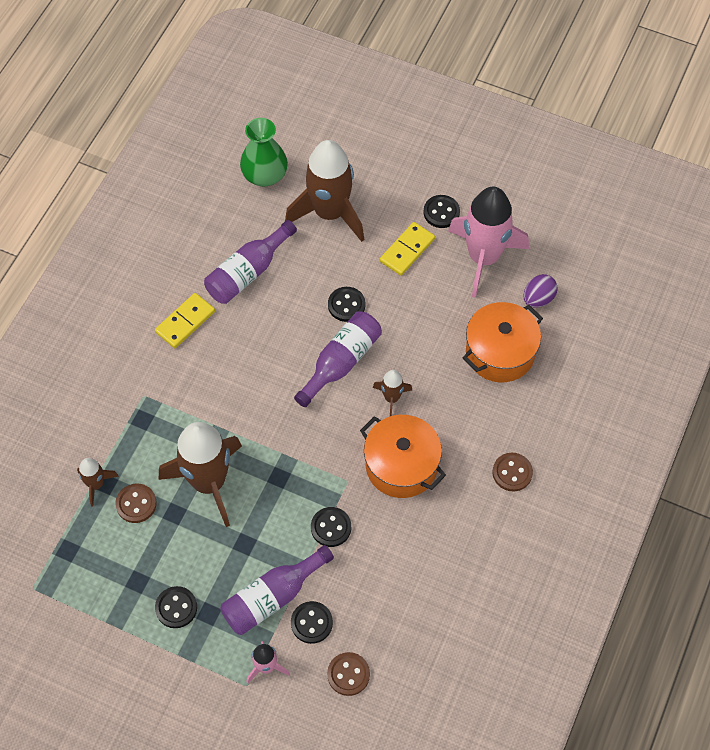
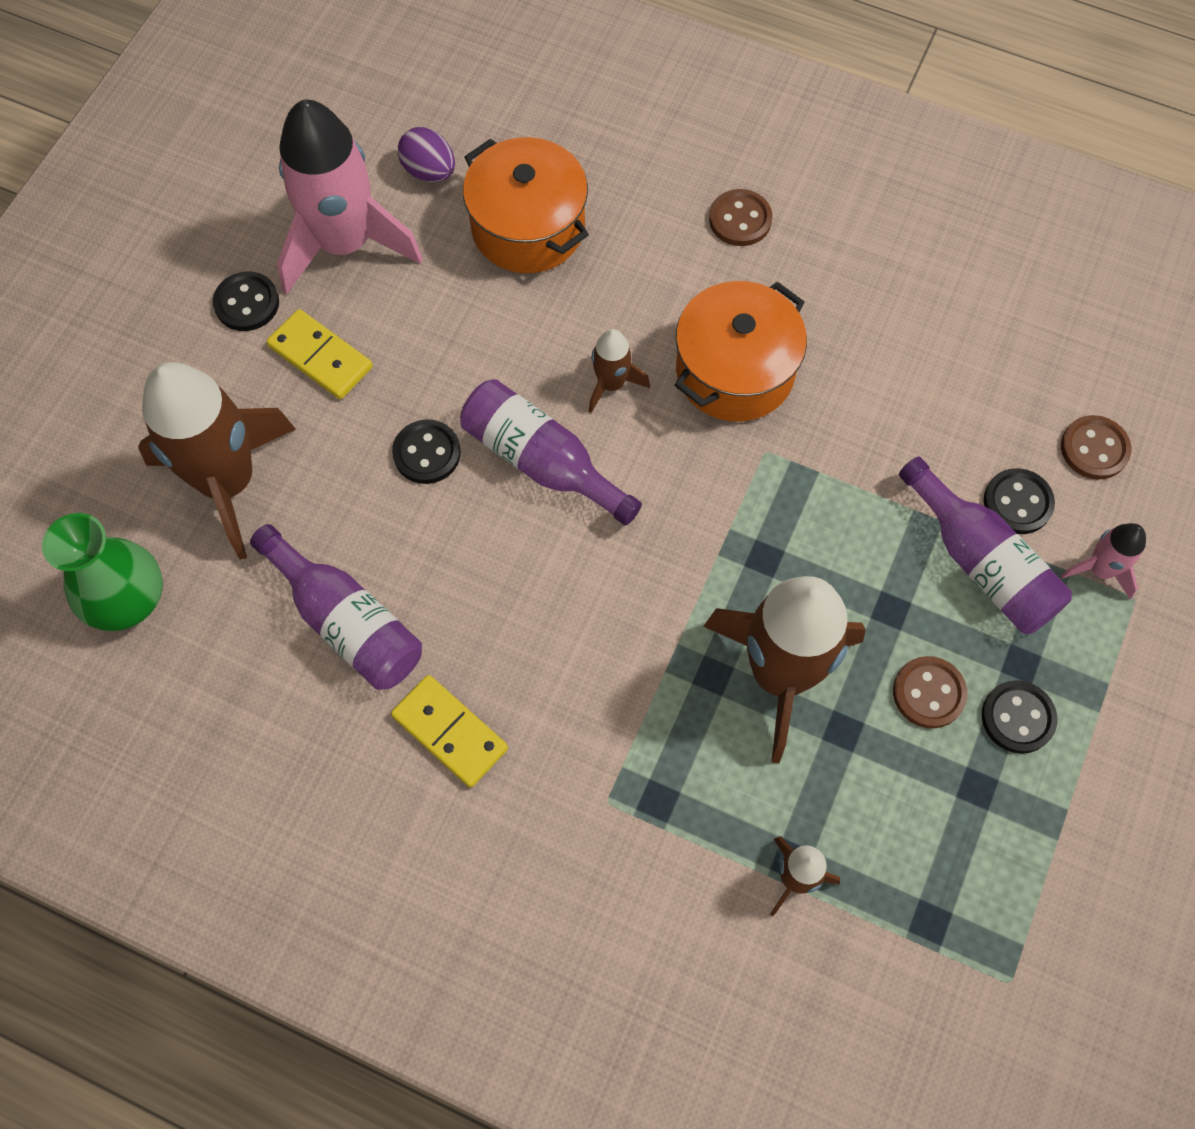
camera: 90 degrees left, 5 degrees up
brown button [115,483,157,523] -> brown button moved to [893,656,968,729]
black button [311,507,351,547] -> none

